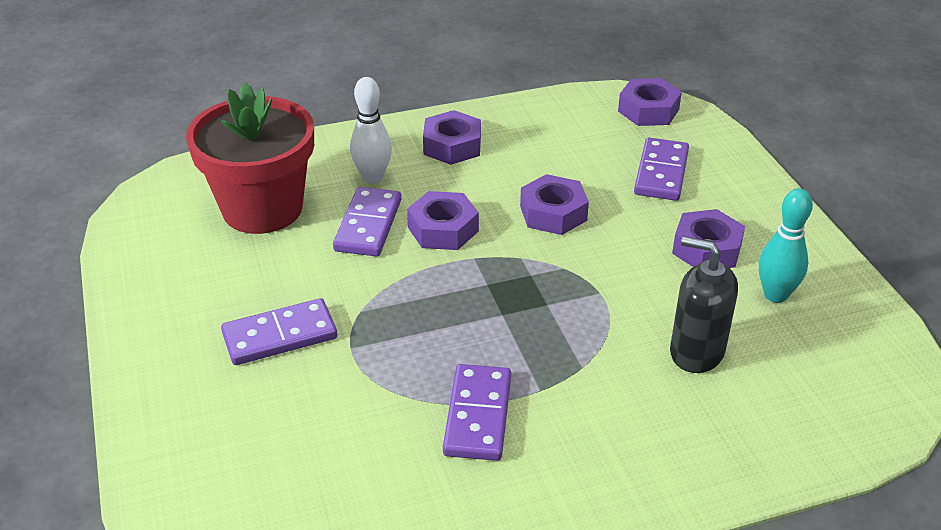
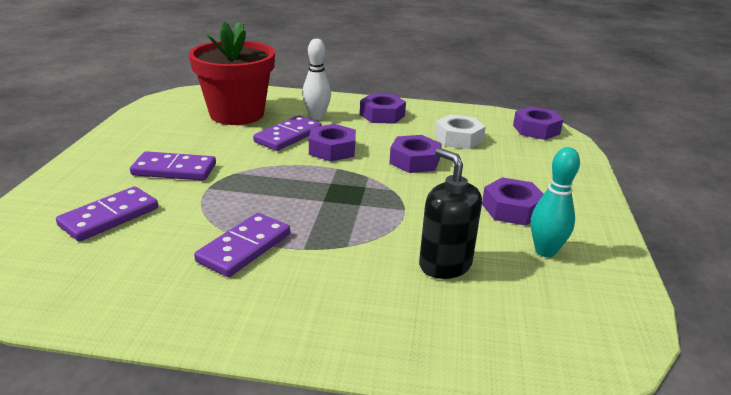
camera: 25 degrees right, 10 degrees down
purple domino [634,137,689,201] -> purple domino moved to [56,186,158,242]
none -> white nut [435,114,486,149]

